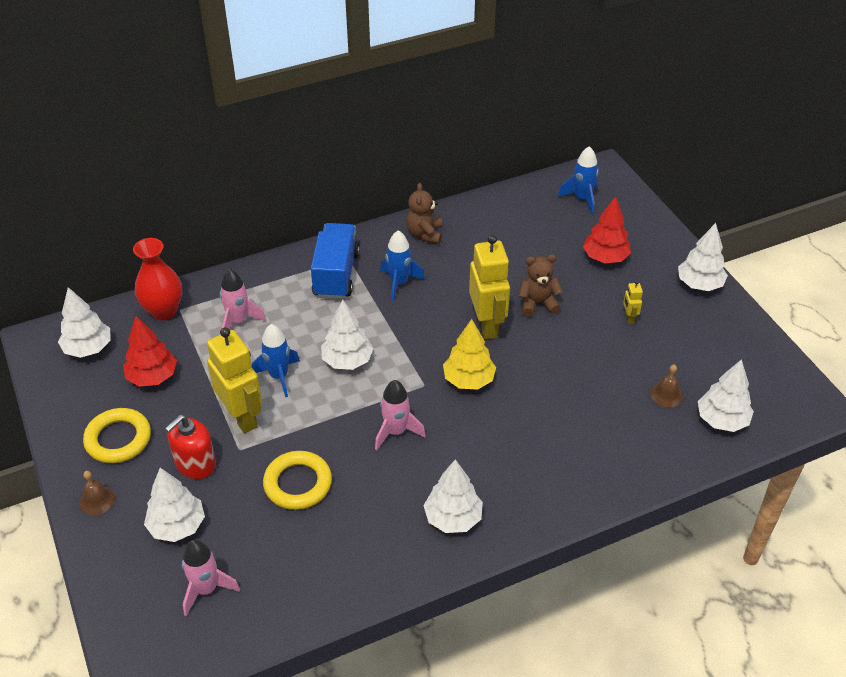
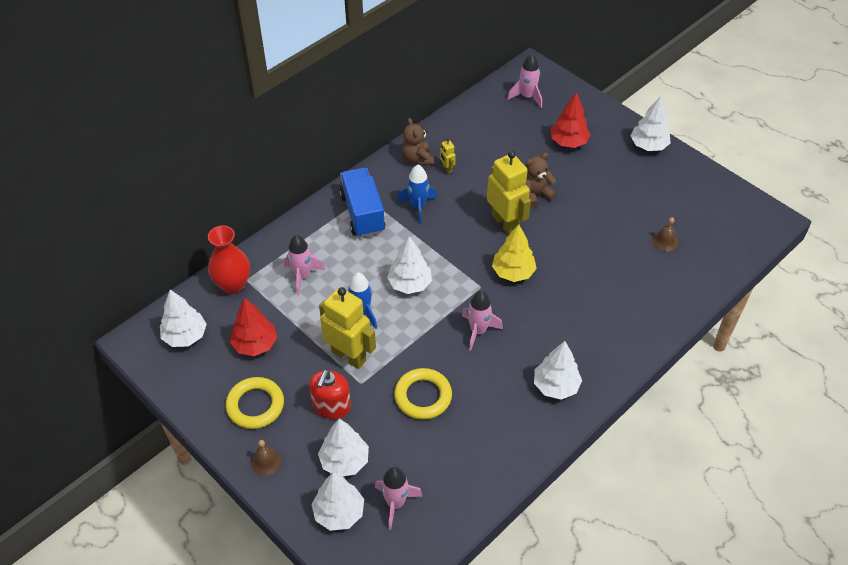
camera: 20 degrees left, 5 degrees up
blue rocket [558,146,598,214] -> pink rocket [507,54,542,108]
yellow robot [623,281,643,324] -> yellow robot moved to [440,139,456,174]
white tree [698,359,754,432] -> white tree moved to [311,473,364,531]

